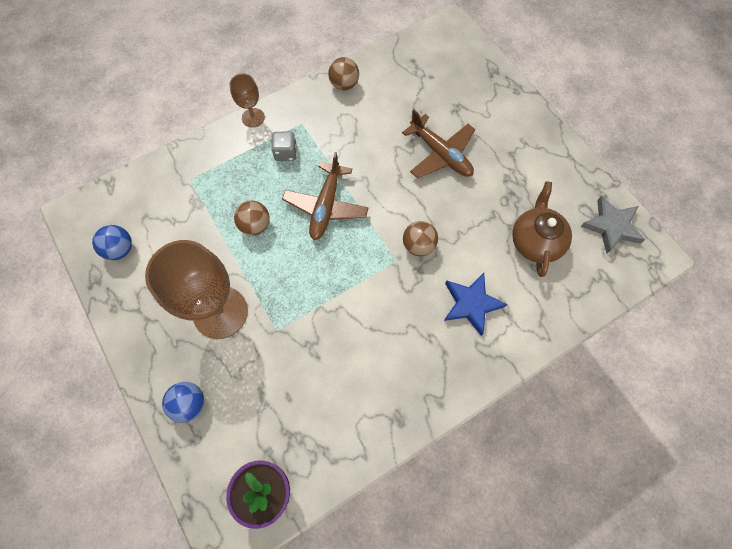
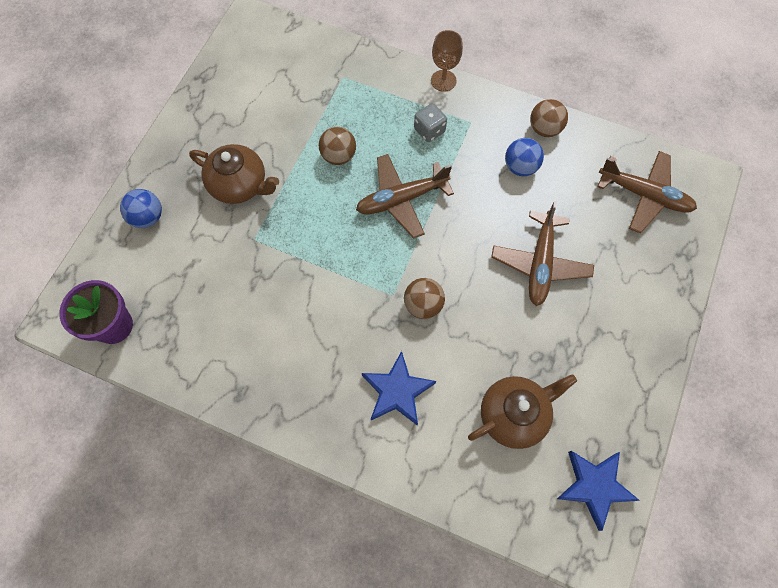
camera: 55 degrees right, 0 degrees up
blue ball [92,225,132,260] -> blue ball moved to [505,138,544,176]
brown goblet [145,240,248,339] -> brown teapot [189,144,279,204]
grey star [580,196,645,254] -> blue star [557,451,640,531]
none -> brown plane [597,151,697,234]

